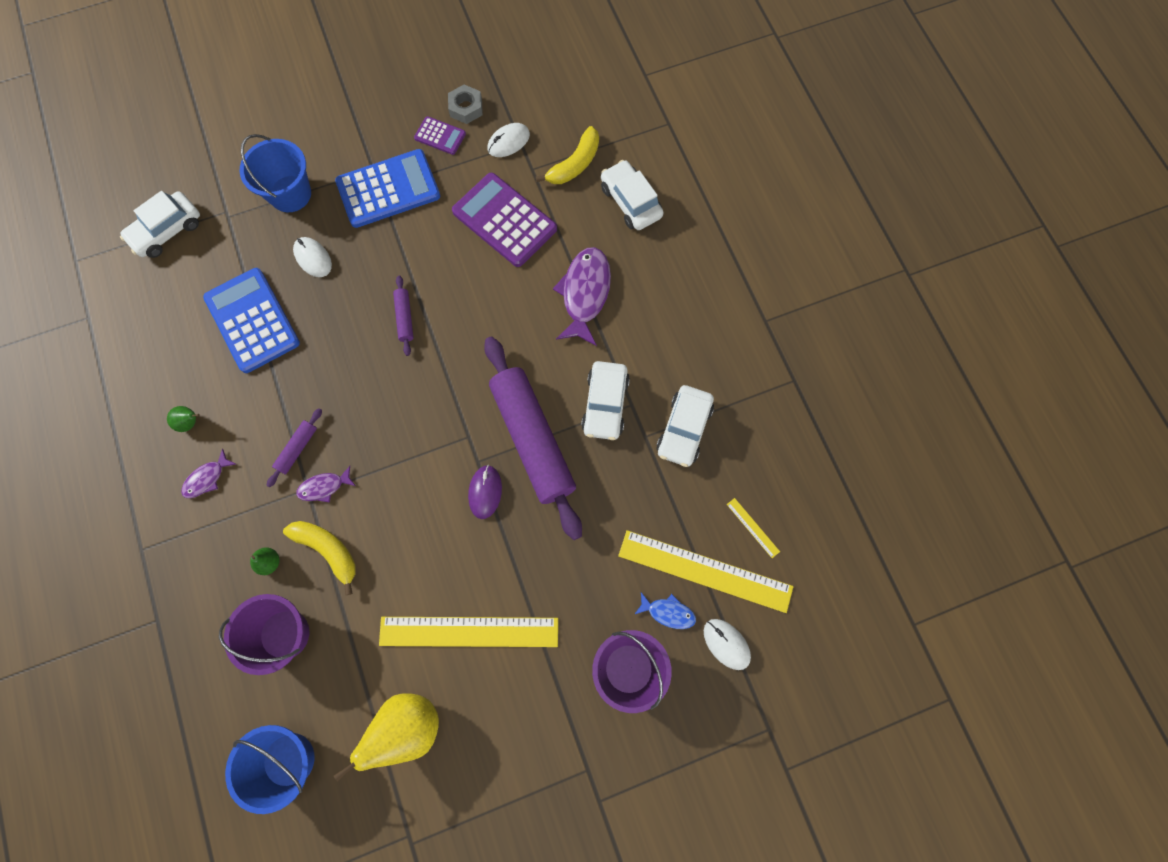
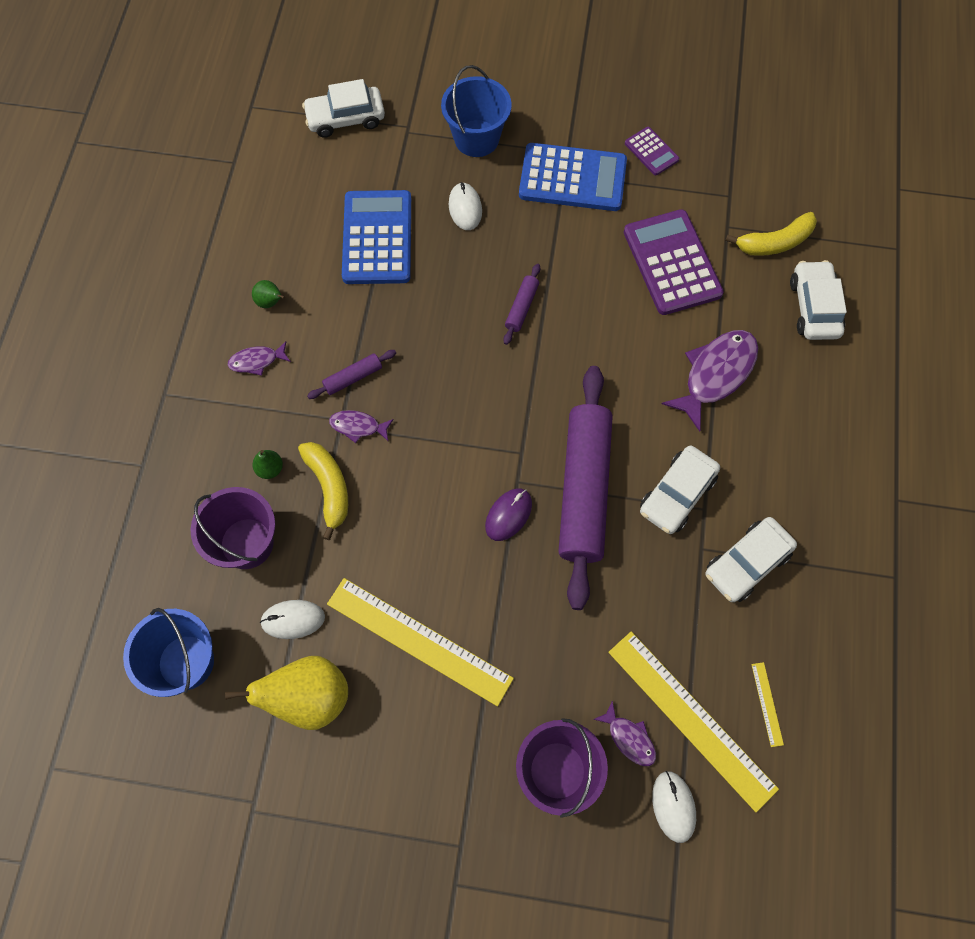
camera: 30 degrees right, 5 degrees down
grey nut [448,85,483,124] -> none
white mouse [488,123,530,157] -> white mouse moved to [260,600,325,639]
blue fish [635,592,696,629] -> purple fish [593,701,656,766]

